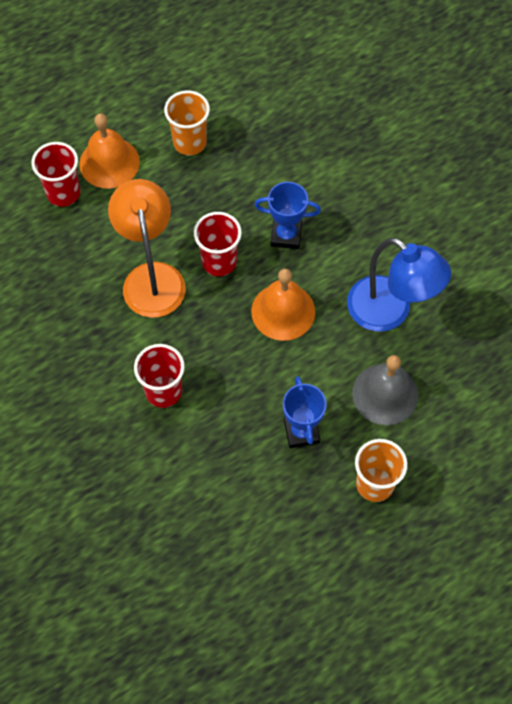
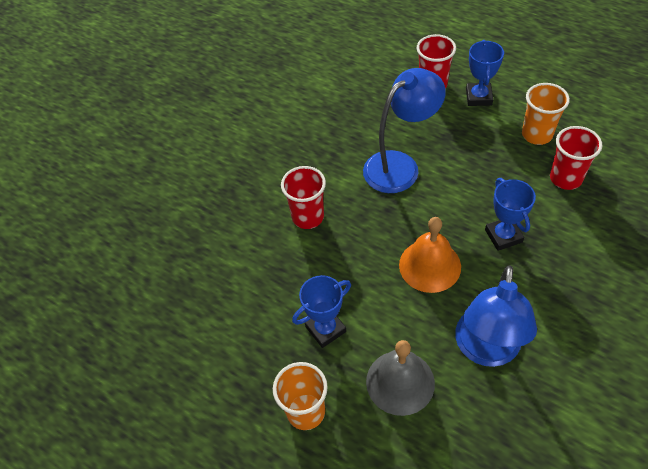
camera: 70 degrees right, 10 degrees down
orange bell [79,114,140,189] -> blue trophy [466,40,504,106]
orange lamp [108,179,186,318] -> blue lamp [363,68,446,193]
red cup [194,212,242,276] -> red cup moved to [550,126,602,190]

